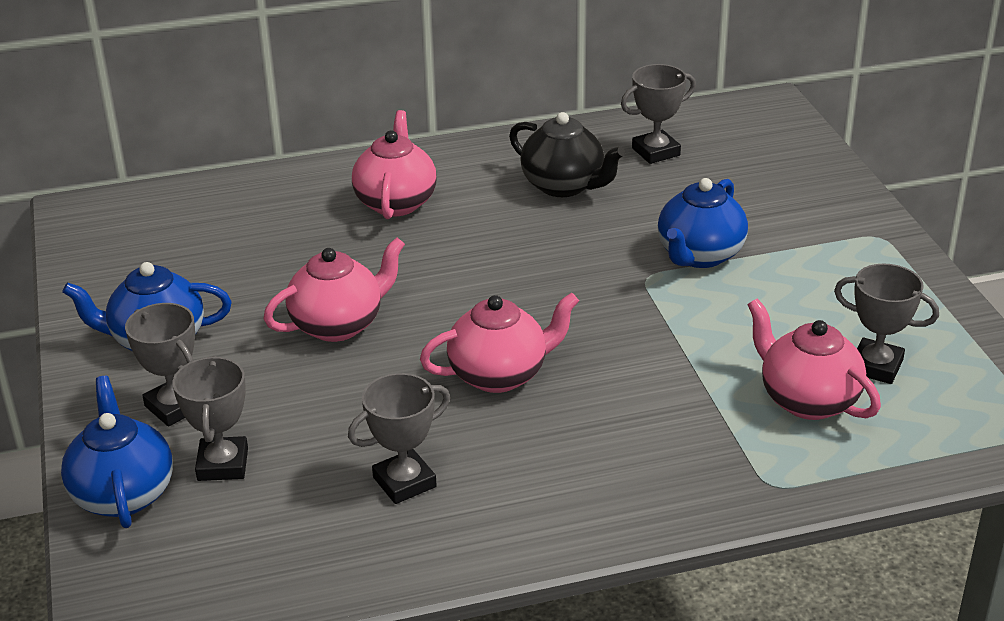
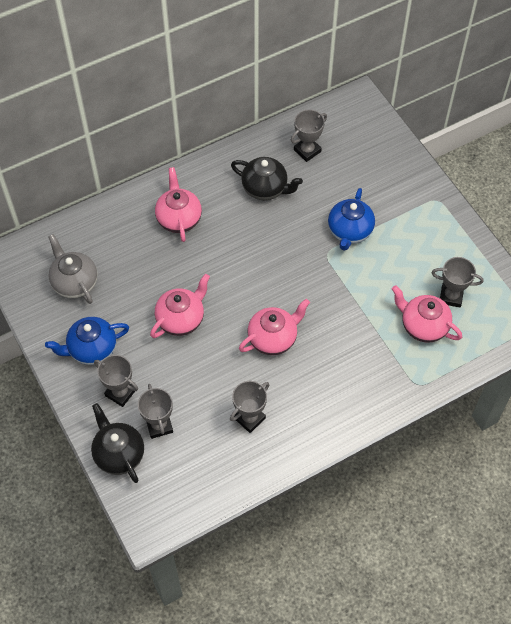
camera: 15 degrees left, 25 degrees up
blue teapot [61,376,173,528] -> black teapot [91,403,144,483]
none -> grey teapot [48,234,97,304]

